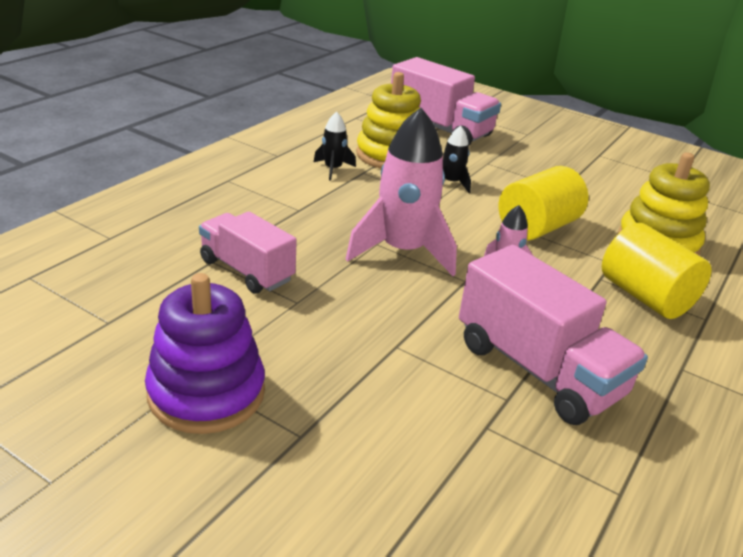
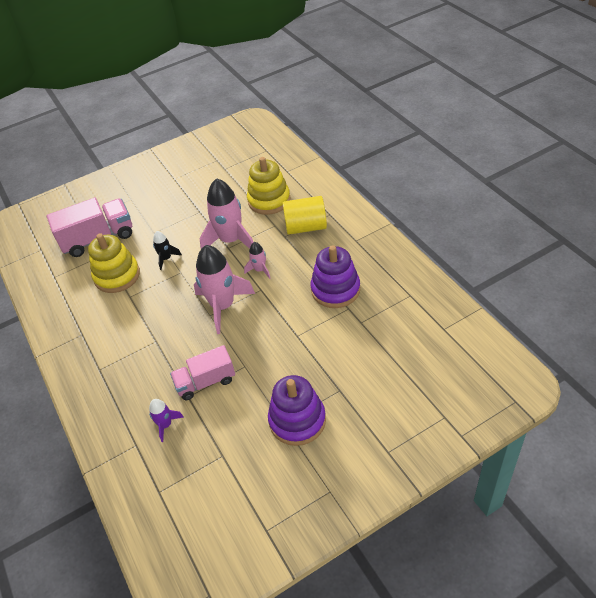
camera: 55 degrees left, 15 degrees up
black rocket [314,112,356,181] -> none
pink truck [459,245,648,425] -> purple stacking toy [311,245,360,308]
yellow cylinder [499,166,588,240] -> pink rocket [200,178,253,249]
none -> purple rocket [149,399,184,442]

